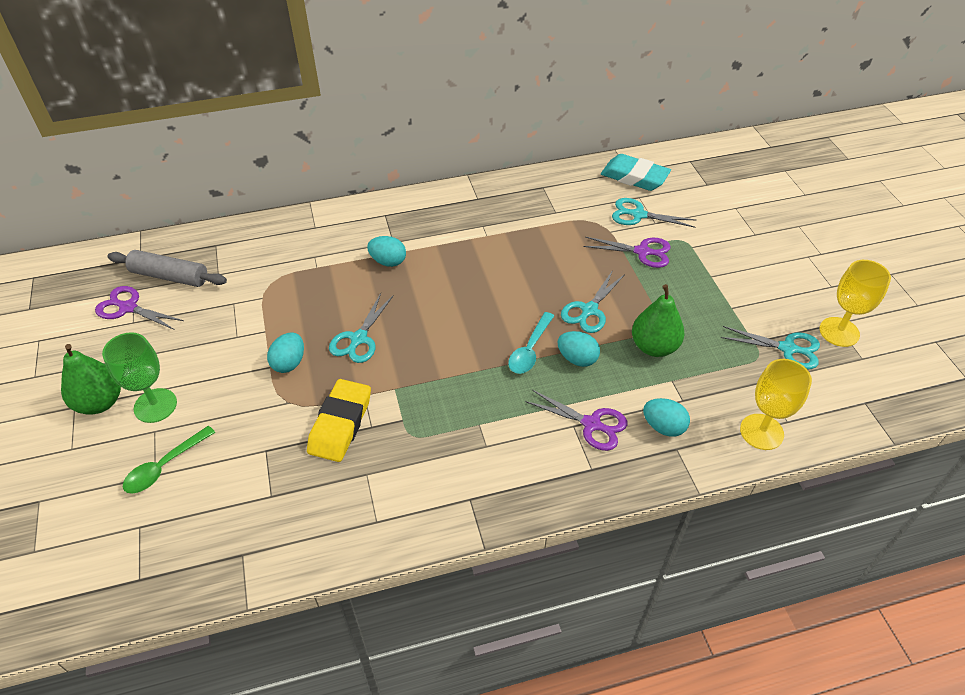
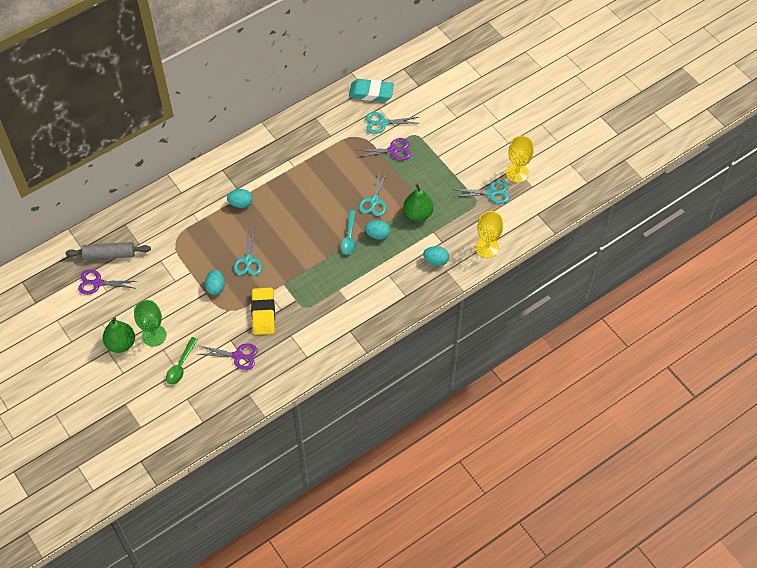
camera: 20 degrees left, 10 degrees up
purple scissors [525,390,627,451] -> purple scissors moved to [197,344,258,370]

